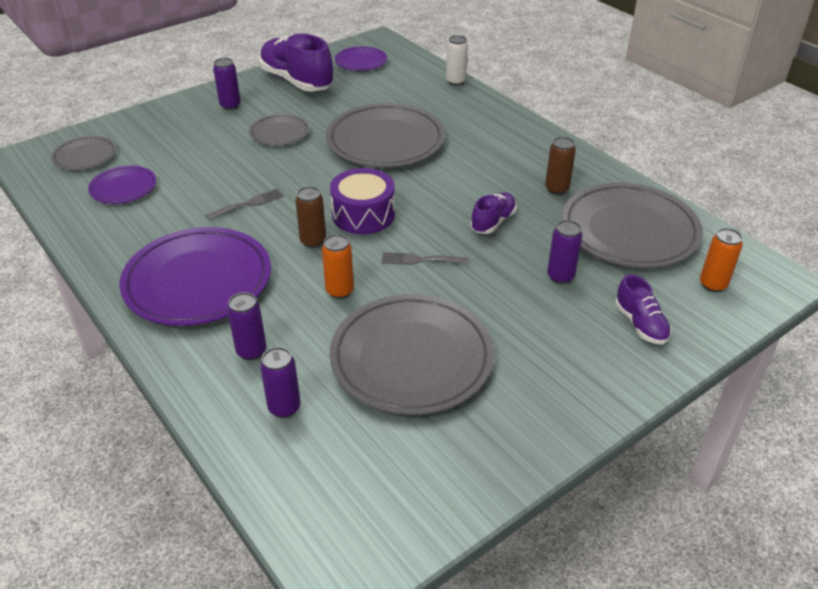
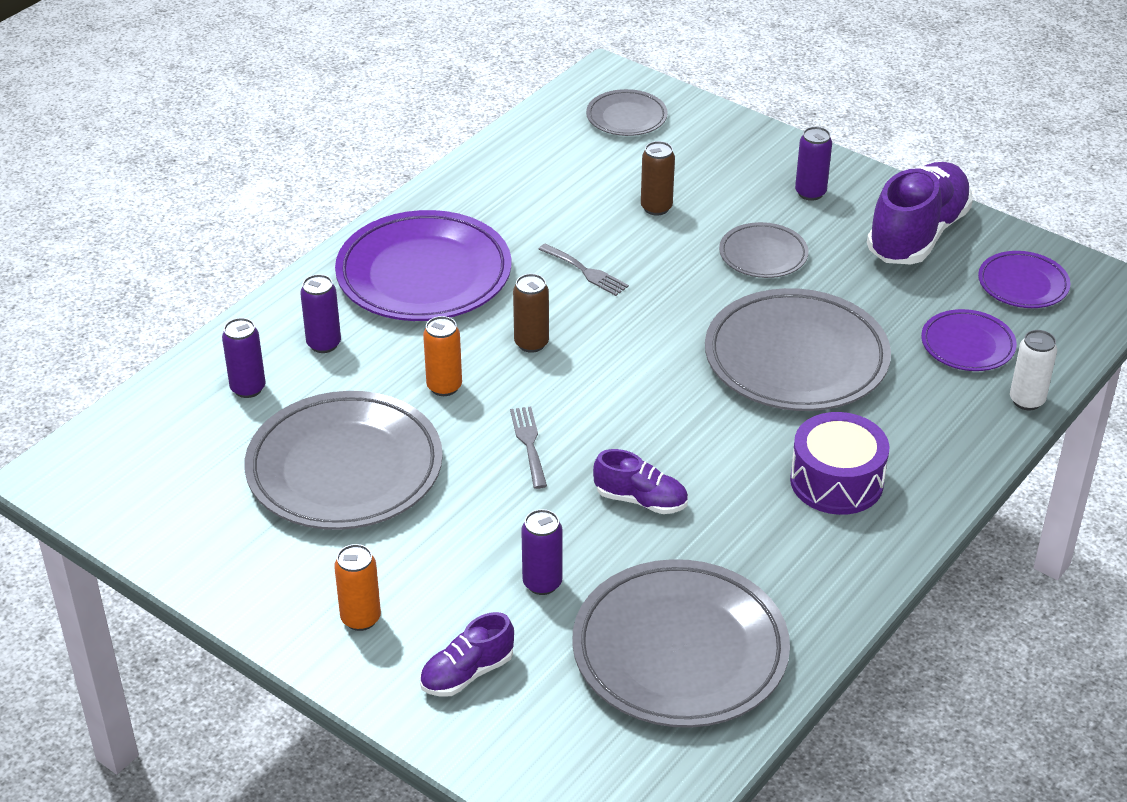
camera: 75 degrees right, 0 degrees up
purple plate [88,166,156,204] -> purple plate moved to [921,309,1017,371]
purple drum [330,168,395,234] -> purple drum moved to [790,412,889,515]
brown can [545,137,576,195] -> brown can moved to [641,141,675,216]
orange can [700,228,743,292] -> orange can moved to [334,544,381,631]

